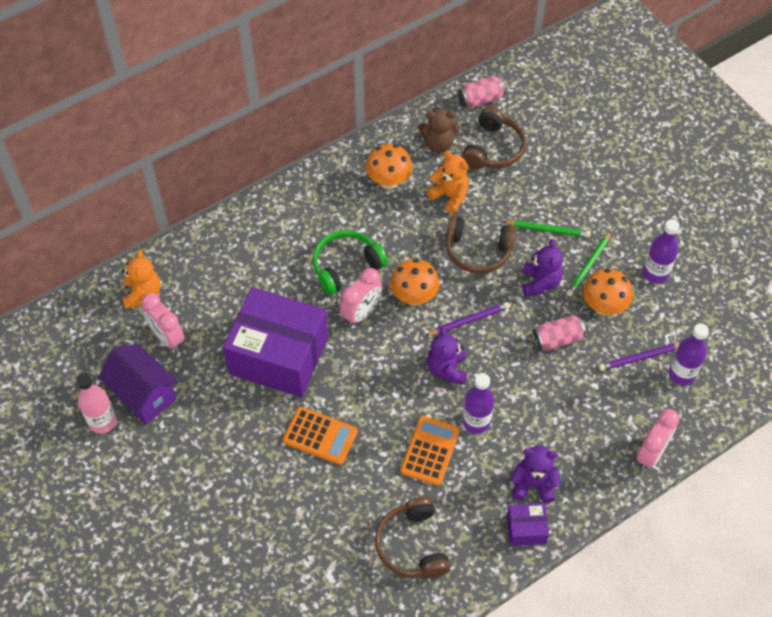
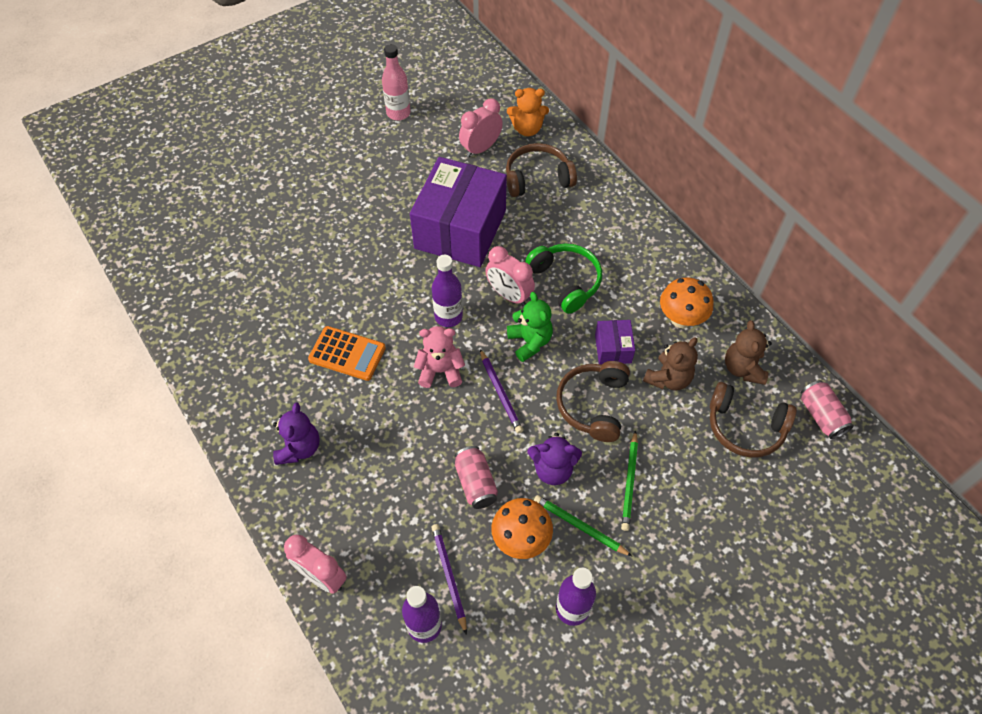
camera: 90 degrees right, 0 degrees up
purple house [99,344,178,424] -> none
orange calculator [283,407,358,465] -> none
brown headphones [375,496,451,579] -> brown headphones moved to [506,143,577,197]
orange mushroom [390,259,440,306] -> green teddy bear [507,292,553,362]
orange teddy bear [427,151,469,213] -> brown teddy bear [643,337,698,391]
purple teddy bear [427,327,467,385] -> pink teddy bear [414,326,465,388]
purple bottle [463,373,494,434] -> purple bottle moved to [432,255,463,327]
purple box [507,503,549,546] -> purple box moved to [595,320,635,365]

